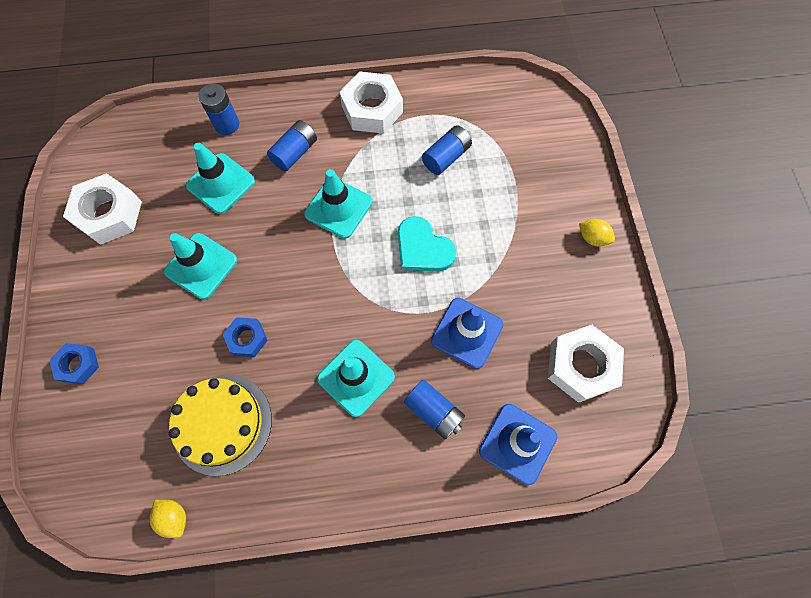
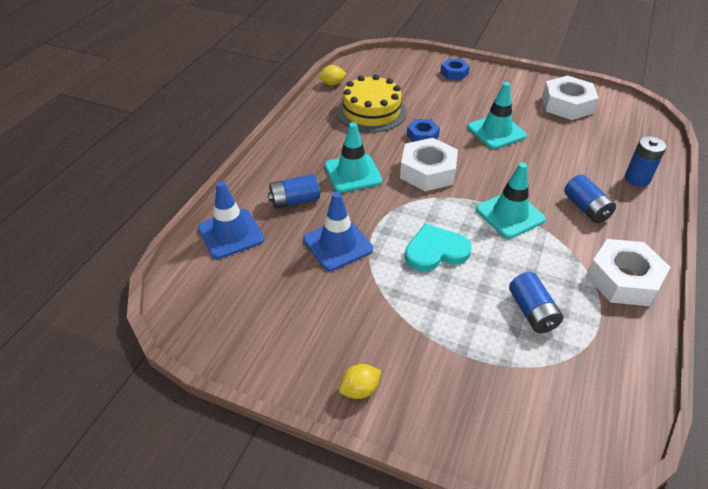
camera: 120 degrees right, 25 degrees down
turquoise traffic cone [186,143,255,214] -> none
white nut [548,325,624,403] -> white nut moved to [400,138,458,191]

